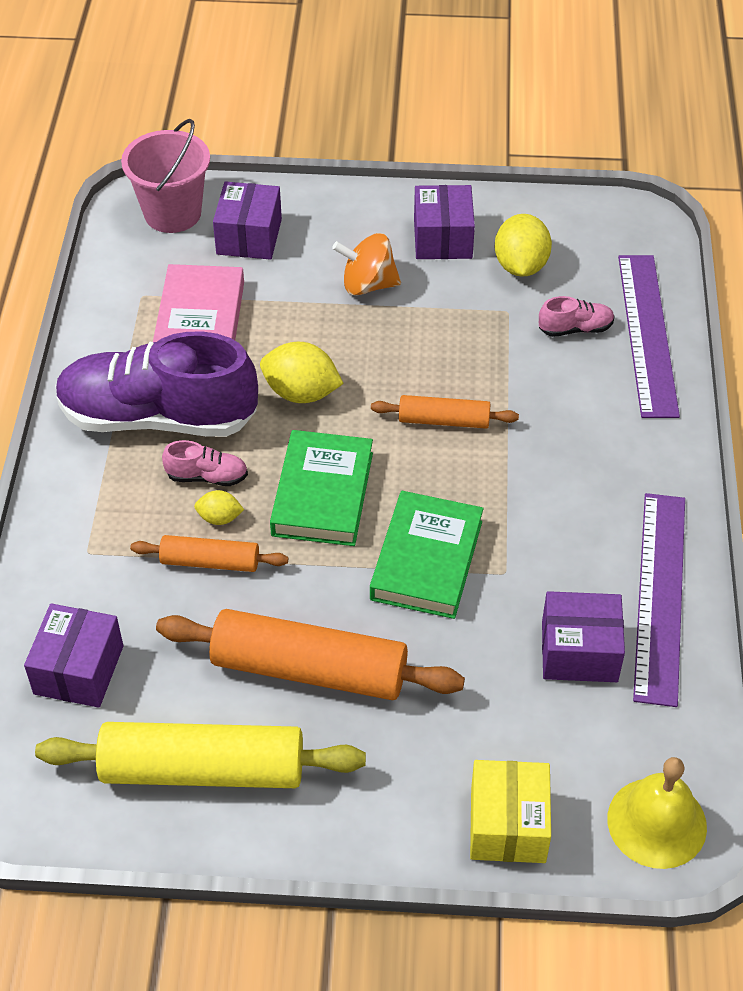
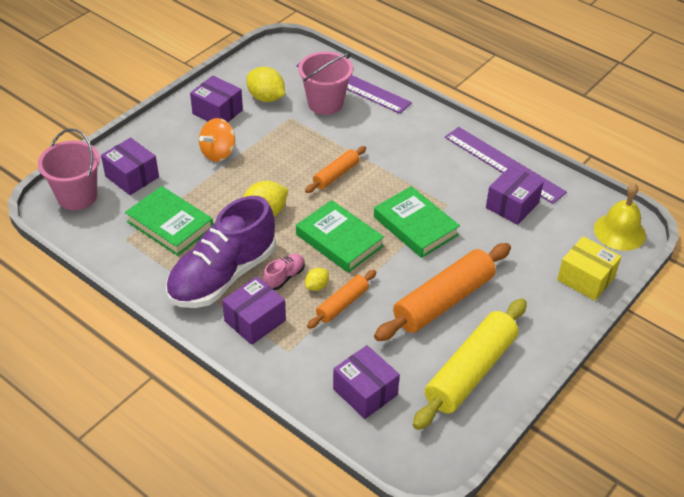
camera: 55 degrees left, 5 degrees down
pink book [153,264,244,342] -> green book [125,186,213,256]
pink shoe [539,296,615,337] -> pink bucket [298,52,353,115]
none -> purple box [222,277,286,345]

